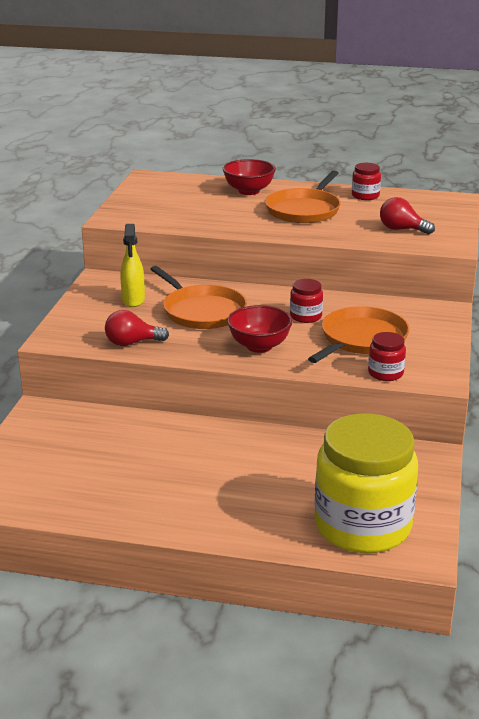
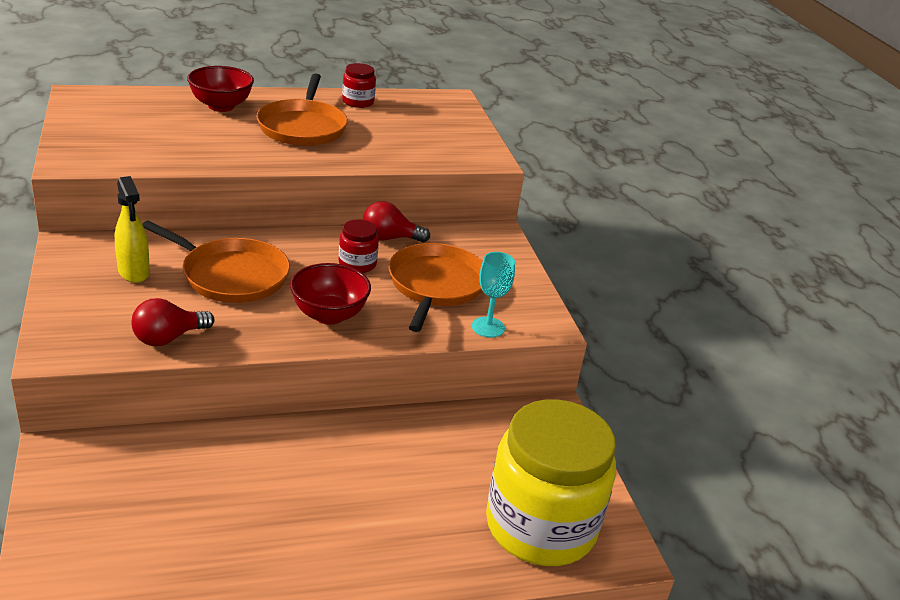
camera: 30 degrees left, 5 degrees up
red jar [368,332,406,381] -> turquoise goblet [472,252,515,338]
red light bulb [380,197,435,235] -> red light bulb moved to [363,201,430,242]

